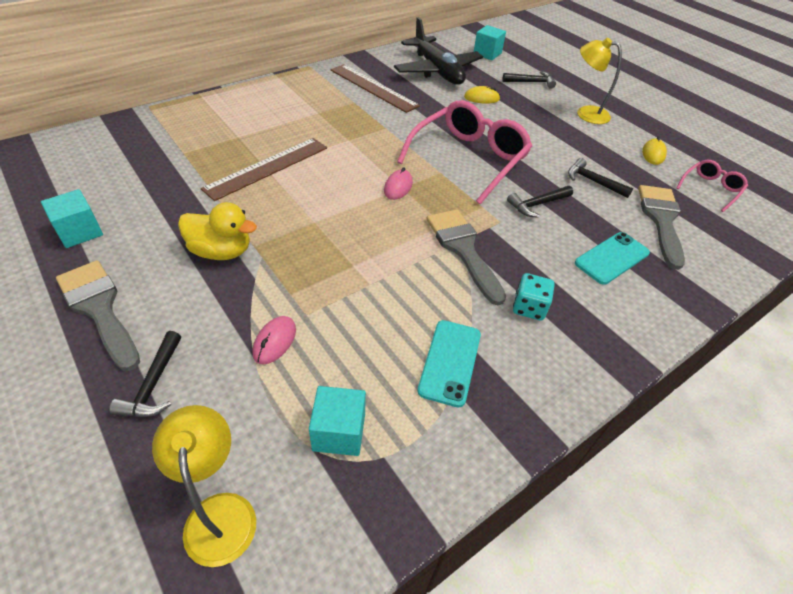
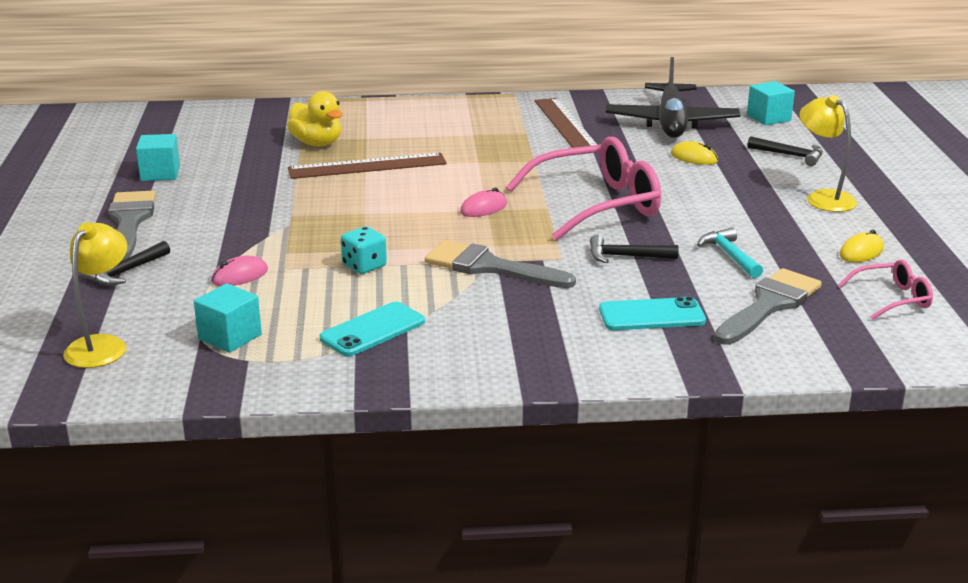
camera: 35 degrees right, 20 degrees down
yellow duck [178,202,257,260] -> yellow duck moved to [287,91,343,146]
grey brush [426,209,506,305] -> grey brush turned 75 degrees counterclockwise [425,240,576,288]
turquoise dice [513,273,555,321] -> turquoise dice moved to [341,226,387,274]
black hammer [568,158,633,198] -> turquoise hammer [697,227,763,278]

